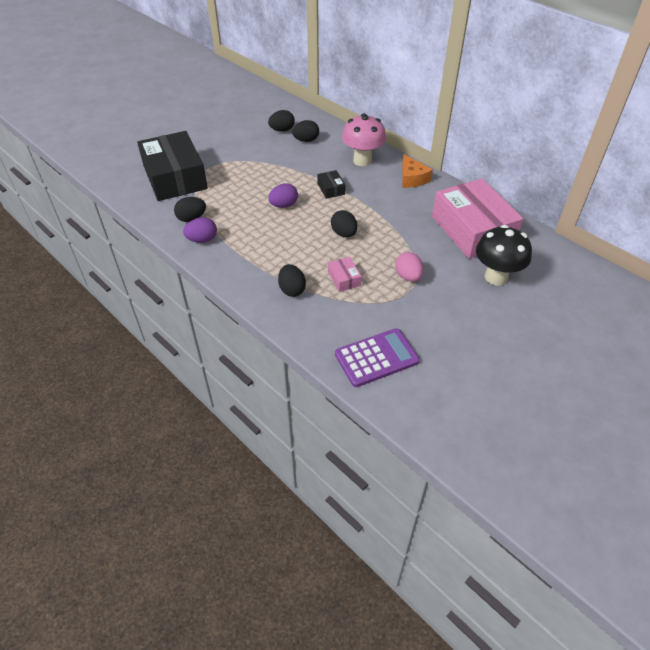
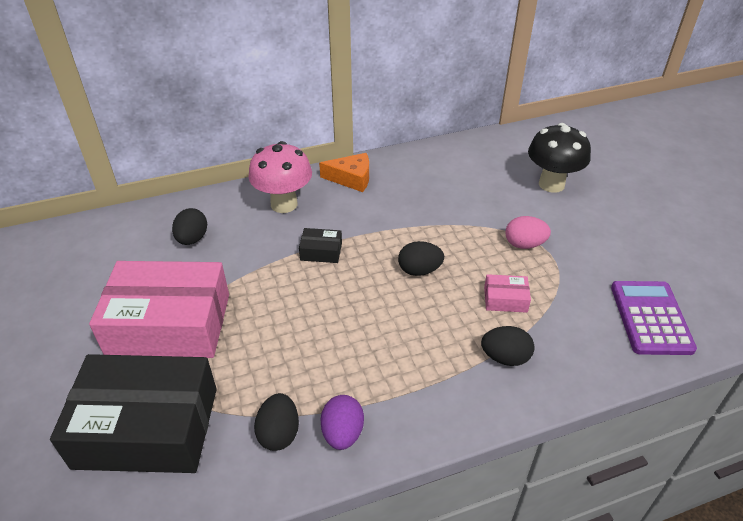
camera: 65 degrees left, 5 degrees down
black egg [268,110,295,132] -> none
purple egg [268,183,298,208] -> none
pink box [432,179,524,259] -> pink box moved to [89,261,229,358]

